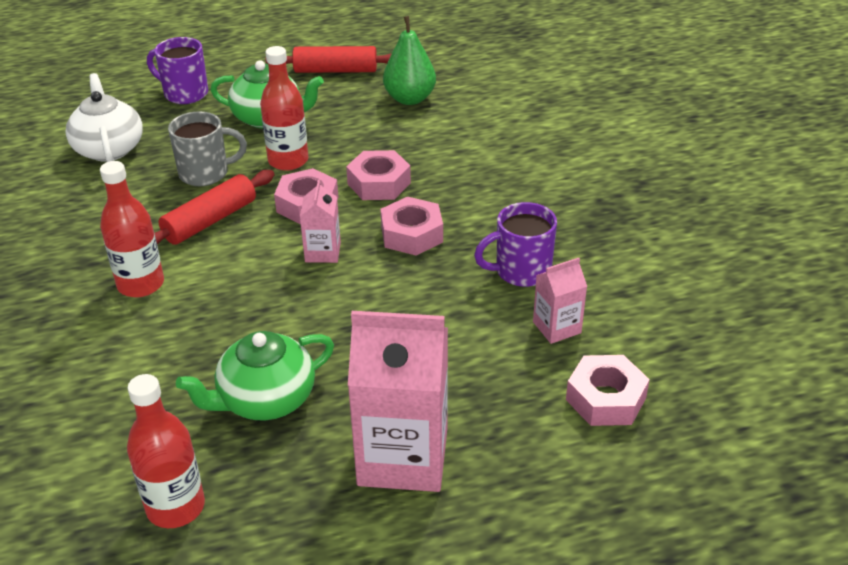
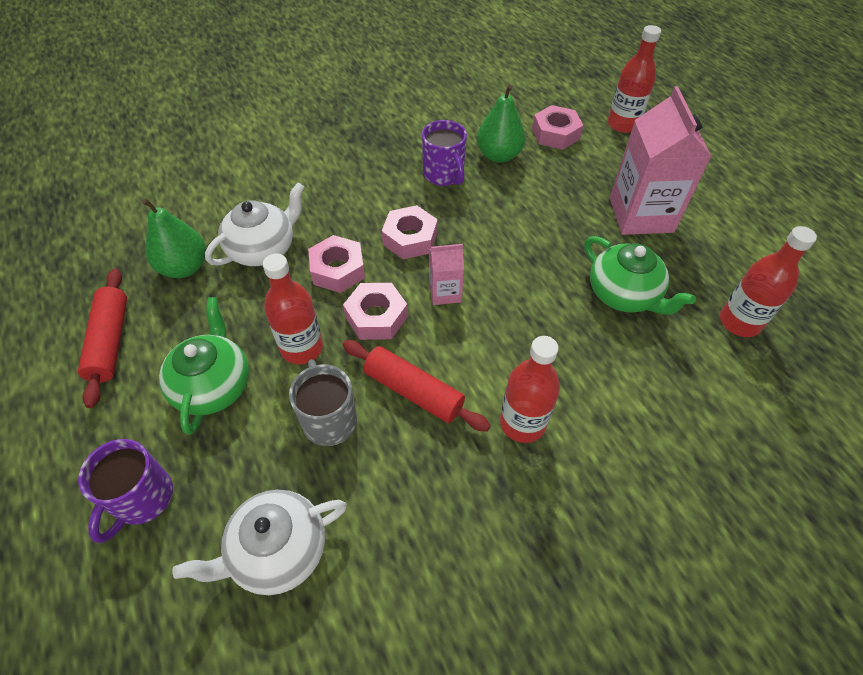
camera: 100 degrees left, 15 degrees up
pink carton [533,258,587,344] -> green pear [477,84,525,163]
none -> white teapot [205,182,305,266]
none -> red bottle [608,25,661,133]

